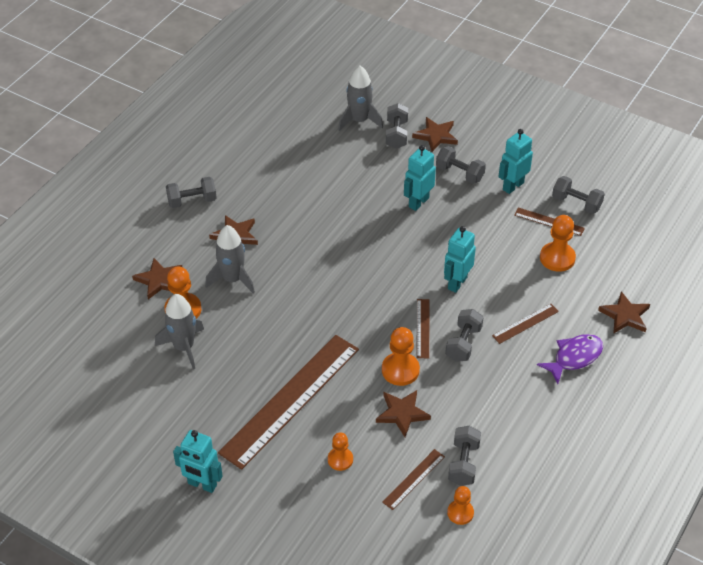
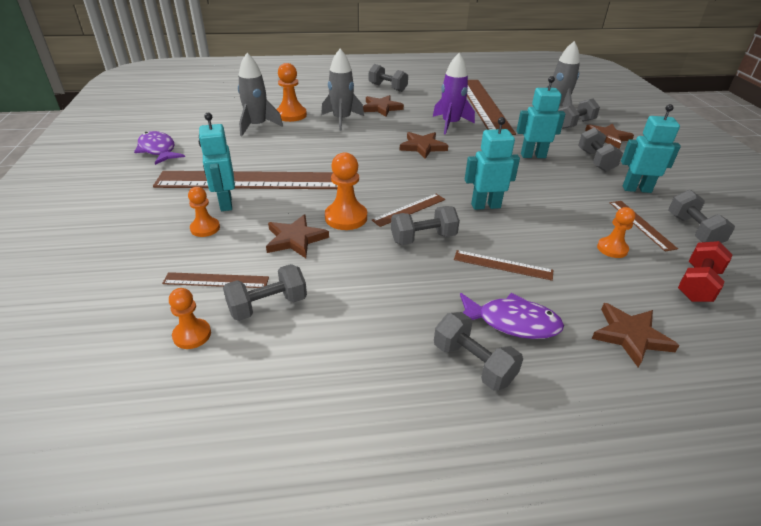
camera: 50 degrees right, 10 degrees down
brown star [132,258,182,300] -> brown star moved to [399,132,448,159]
turquoise robot [173,430,223,493] -> turquoise robot moved to [199,113,235,211]
orange pawn [540,215,576,272] -> orange pawn [597,207,635,258], size x0.64
none -> purple fish [134,131,185,165]
none -> purple rocket [433,53,475,135]
none -> grey dumbbell [434,312,523,391]
none -> brown ruler [467,80,516,135]
none -> red dumbbell [678,241,733,302]

